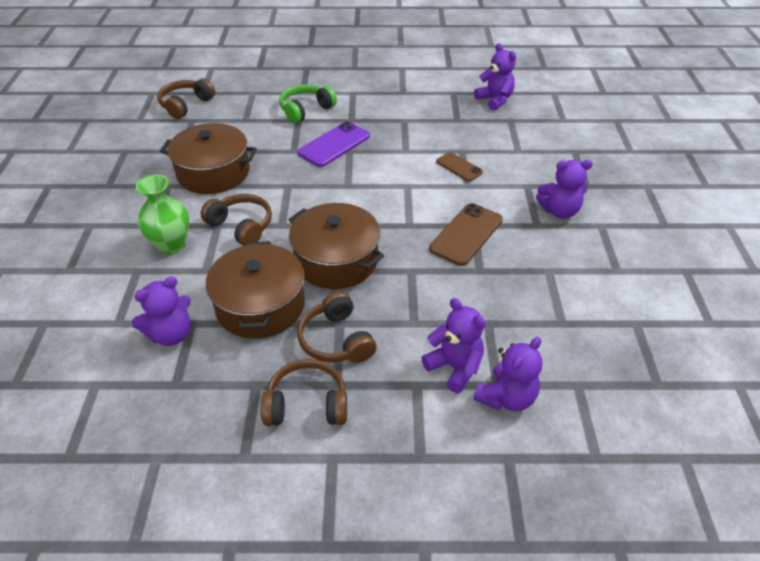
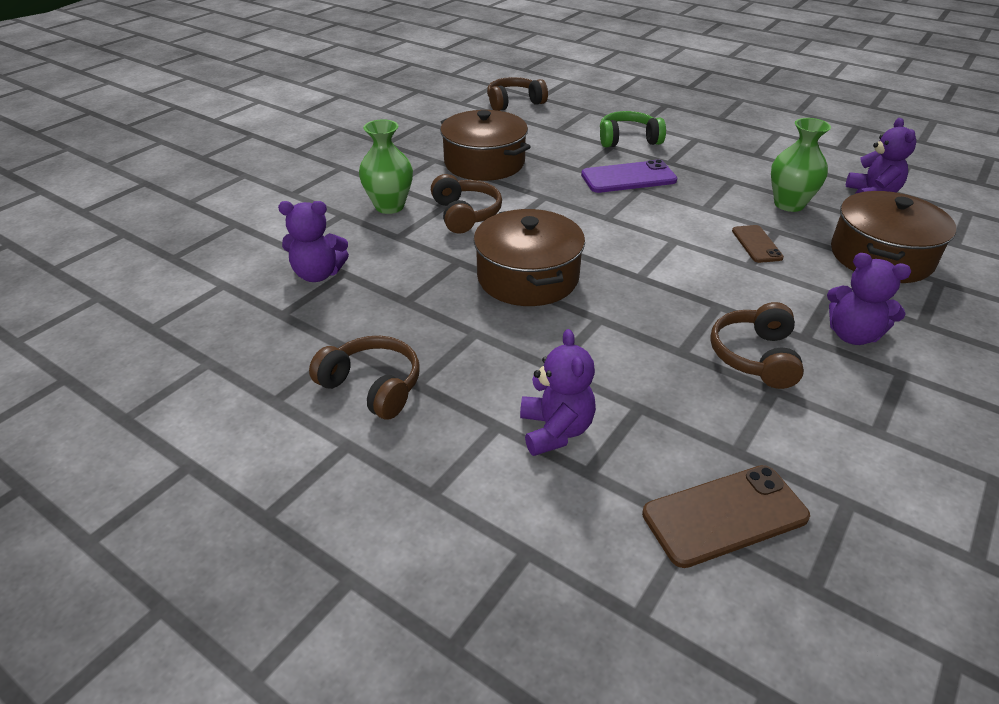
camera: 35 degrees right, 5 degrees down
brown pot [206,241,305,339] -> brown pot moved to [831,191,956,283]
brown headphones [297,291,376,363] -> brown headphones moved to [710,302,804,389]
brown phone [429,203,503,266] -> brown phone moved to [642,465,810,568]
purple teddy bear [473,337,543,411] -> none
none -> green vase [771,118,831,212]

